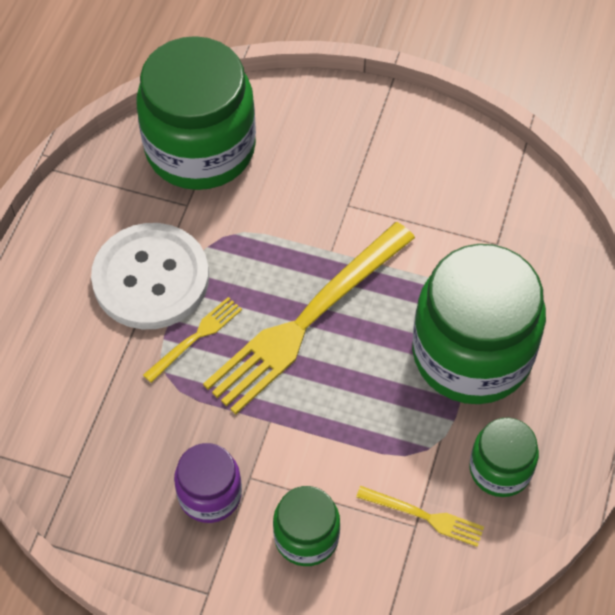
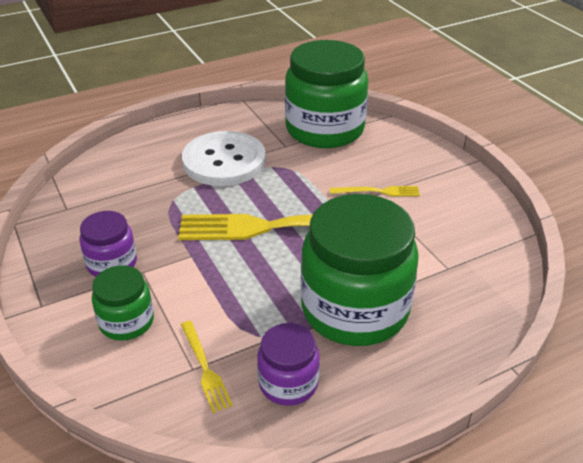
camera: 45 degrees right, 20 degrees down
yellow fork [143,297,242,383] -> yellow fork moved to [330,186,420,196]
green jar [469,417,539,497] -> purple jar [257,323,320,406]

